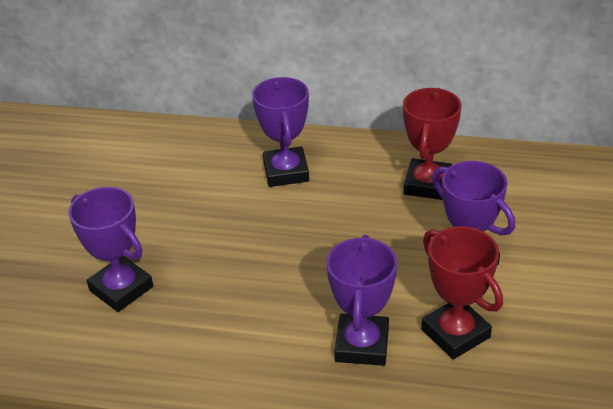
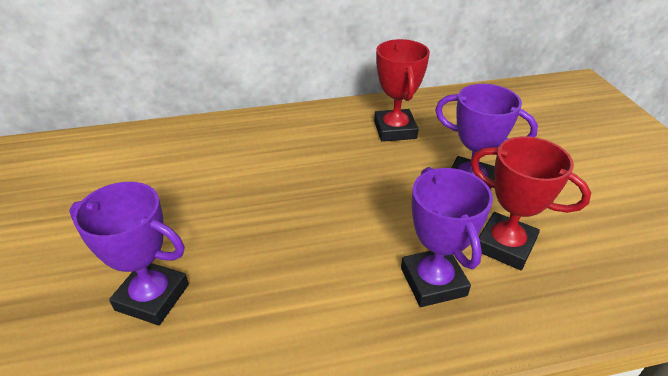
camera: 25 degrees left, 0 degrees up
purple trophy [252,77,309,187] -> none

